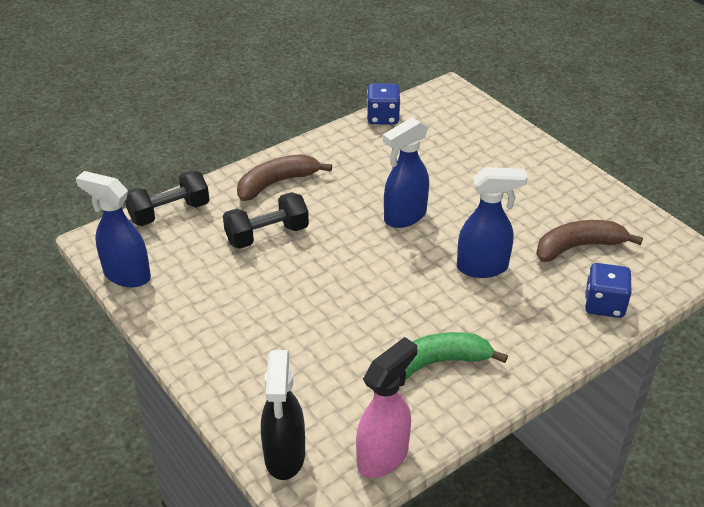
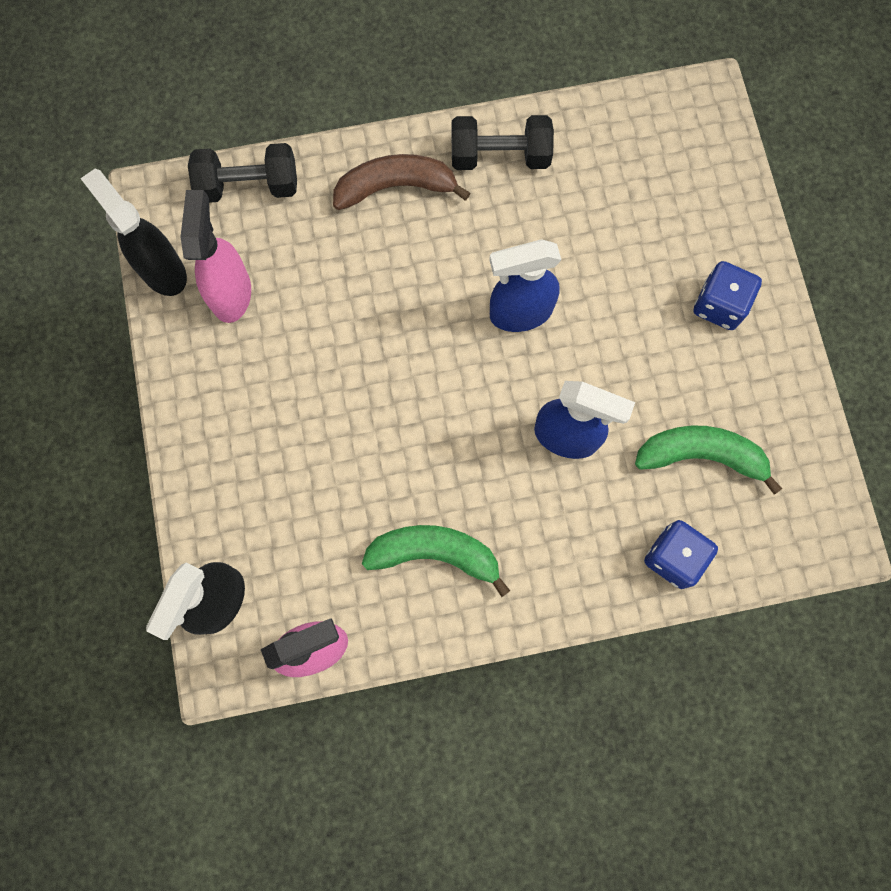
camera: 25 degrees right, 35 degrees up
blue spray bottle [76,171,151,287] -> black spray bottle [80,169,187,296]
black dumbbell [223,192,309,249] -> black dumbbell moved to [452,115,554,170]
blue dice [367,83,401,125] -> blue dice moved to [694,261,762,330]
brown banana [536,220,643,262] -> green banana [635,426,782,495]
none -> pink spray bottle [181,190,251,323]

